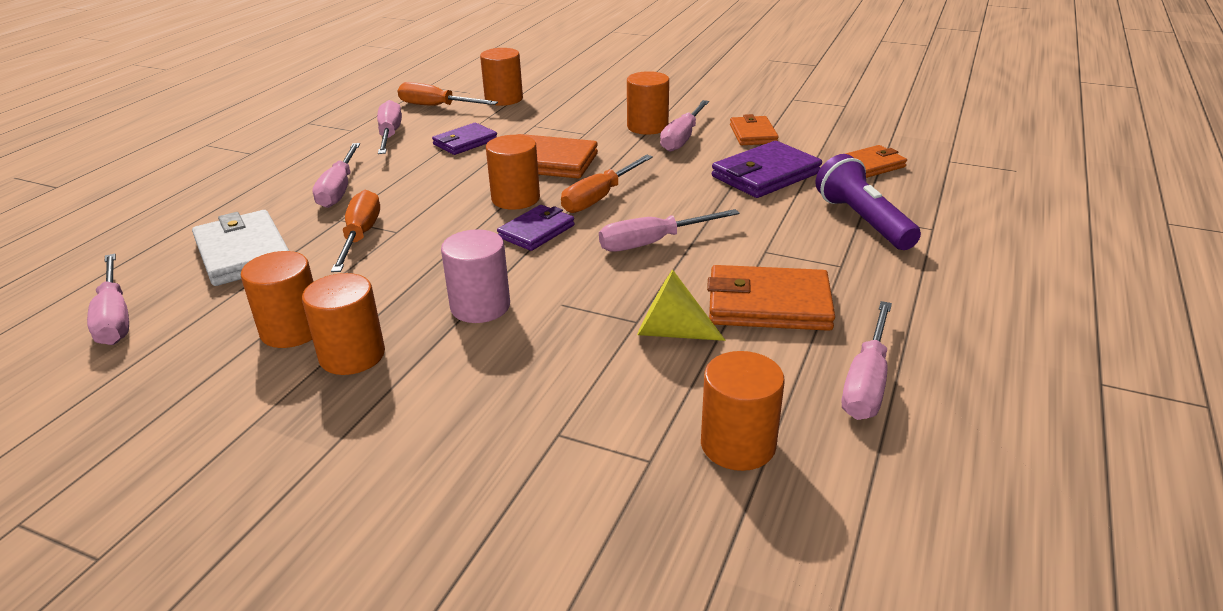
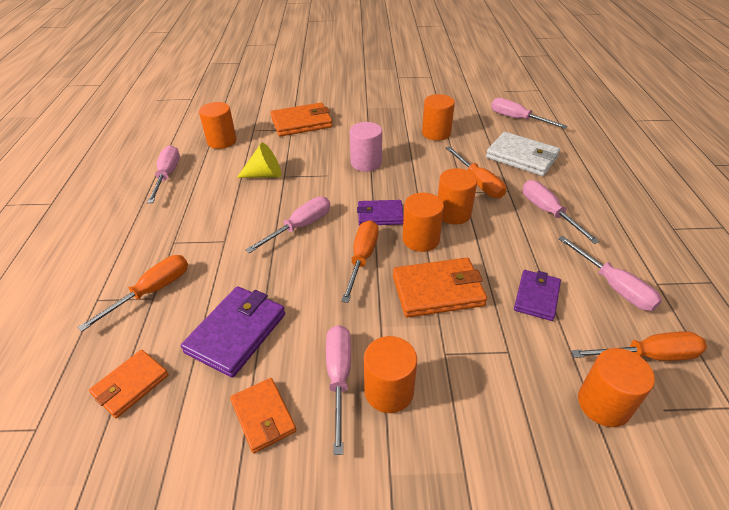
camera: 155 degrees right, 10 degrees up
orange cylinder [302,273,385,375] -> orange cylinder moved to [438,168,477,225]
purple wallet [497,205,575,251] -> purple wallet turned 75 degrees clockwise [357,200,404,226]
orange wallet [707,265,835,331] -> orange wallet moved to [271,103,333,137]
purple flashlight [815,154,921,250] -> orange screwdriver [77,255,188,332]

